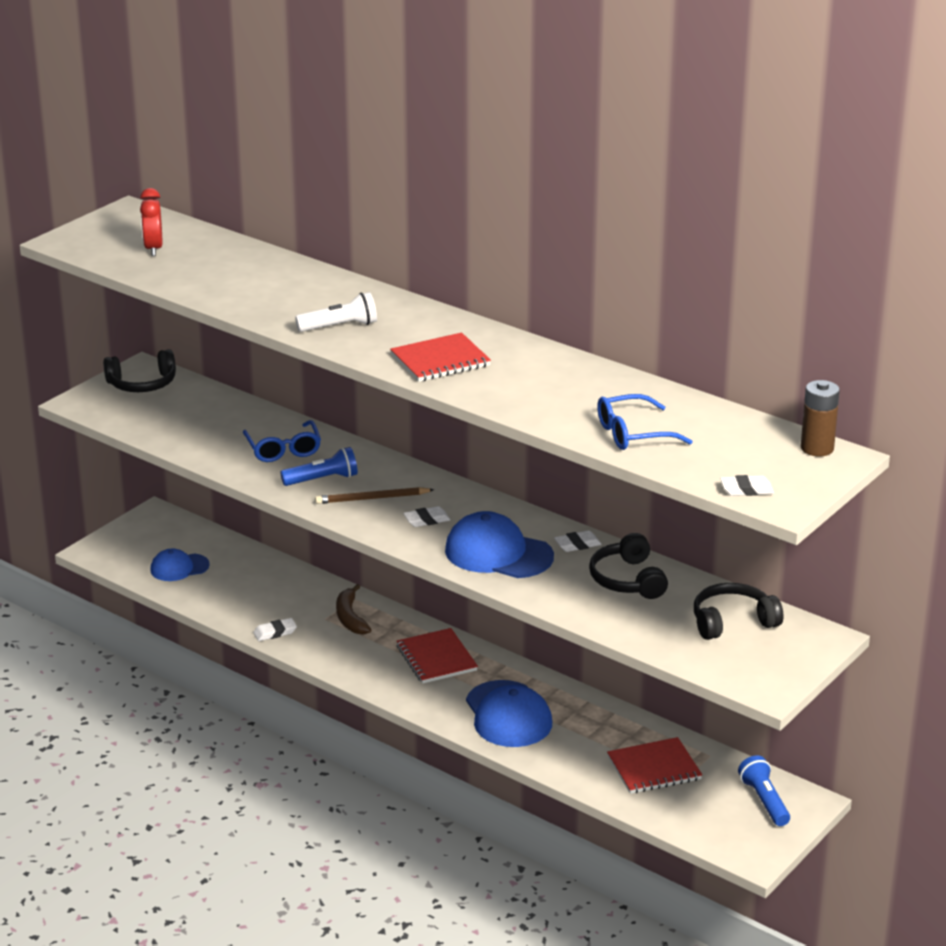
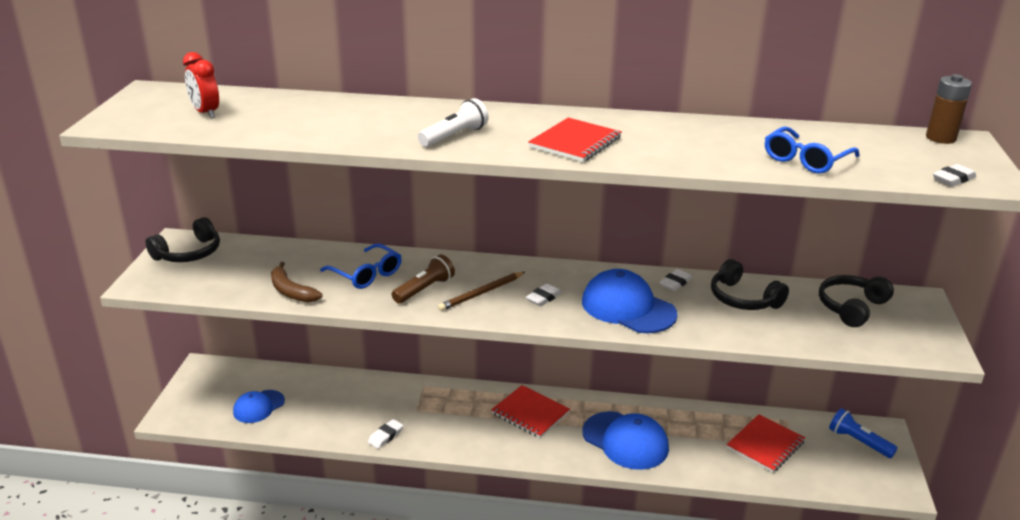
camera: 30 degrees left, 0 degrees up
blue flashlight [280,447,358,486] -> brown flashlight [392,254,455,304]
brown banana [336,584,371,635] -> brown banana moved to [271,262,322,303]
blue cap [445,511,554,578] -> blue cap turned 45 degrees clockwise [582,269,678,333]

